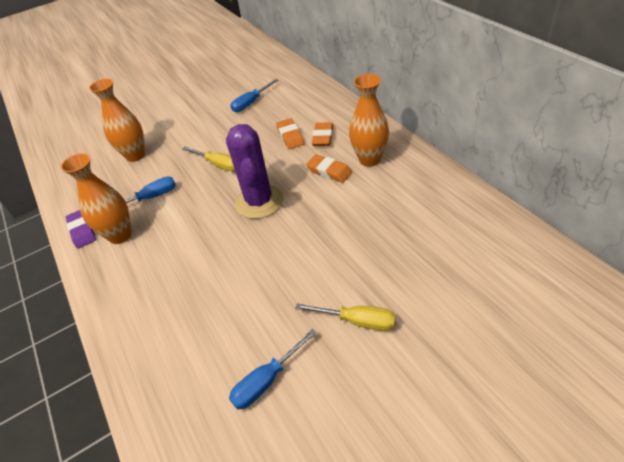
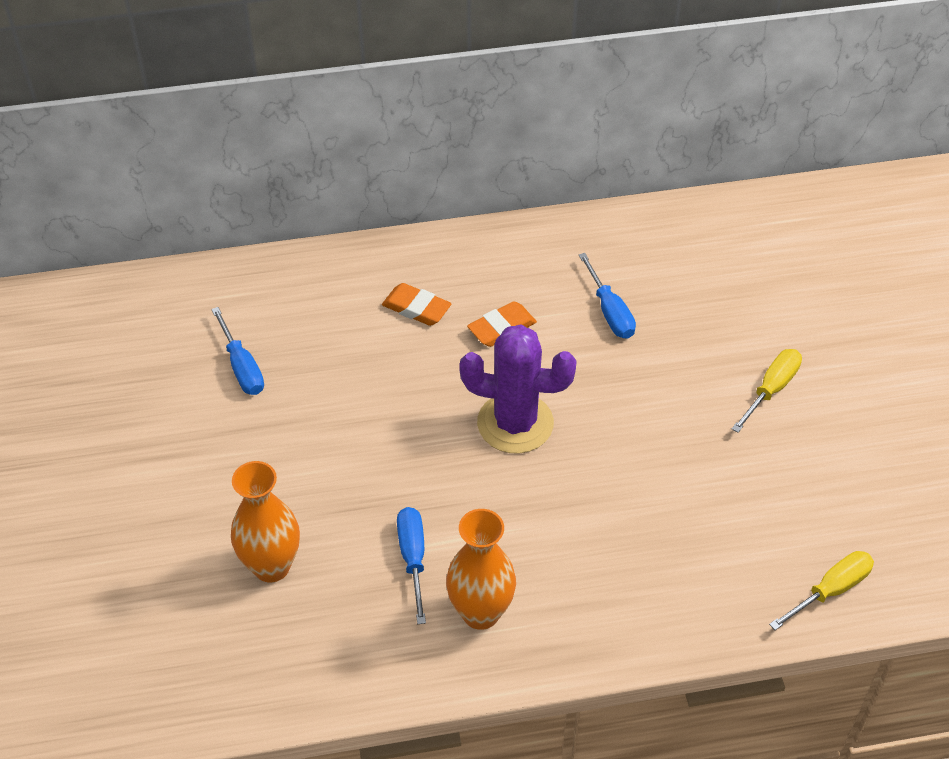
camera: 75 degrees left, 5 degrees up
purple eraser [66,210,96,249] -> none
yellow screwdriver [182,147,235,171] -> yellow screwdriver moved to [769,551,874,630]
blue screwdriver [229,329,317,409] -> blue screwdriver moved to [579,253,636,339]
orange eraser [276,118,304,149] -> none
orange vase [349,74,389,167] -> none

